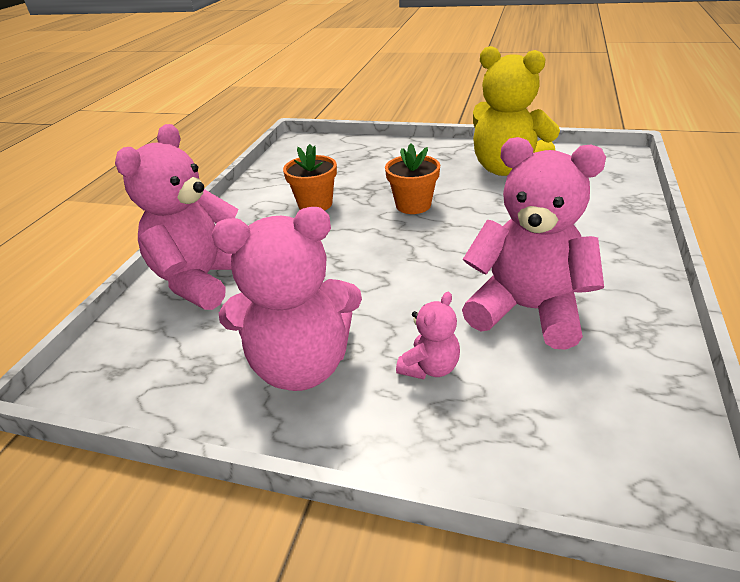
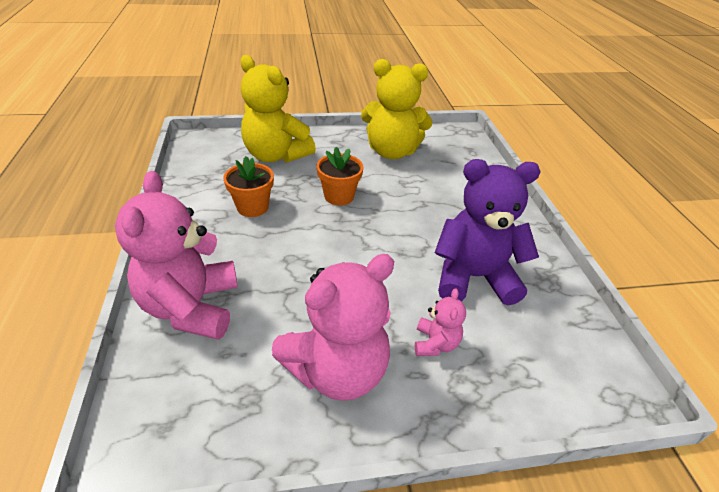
camera: 30 degrees left, 5 degrees up
pink teddy bear [462,137,606,350] -> purple teddy bear [434,159,541,306]
none -> yellow teddy bear [241,55,316,163]

